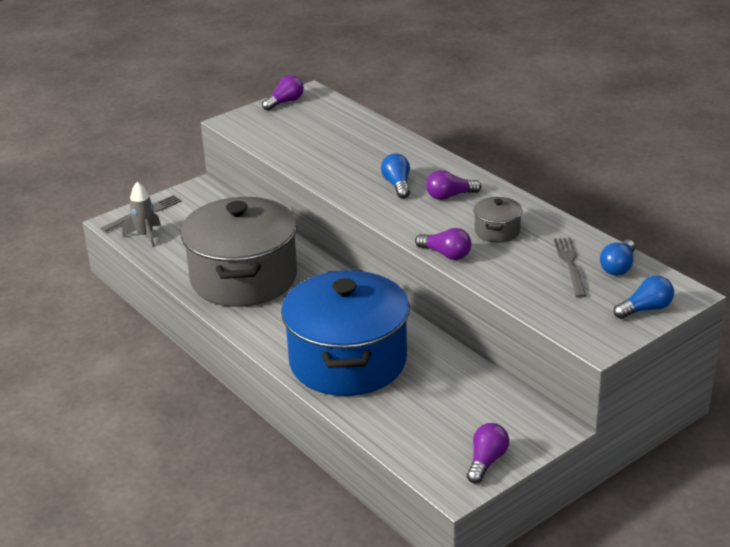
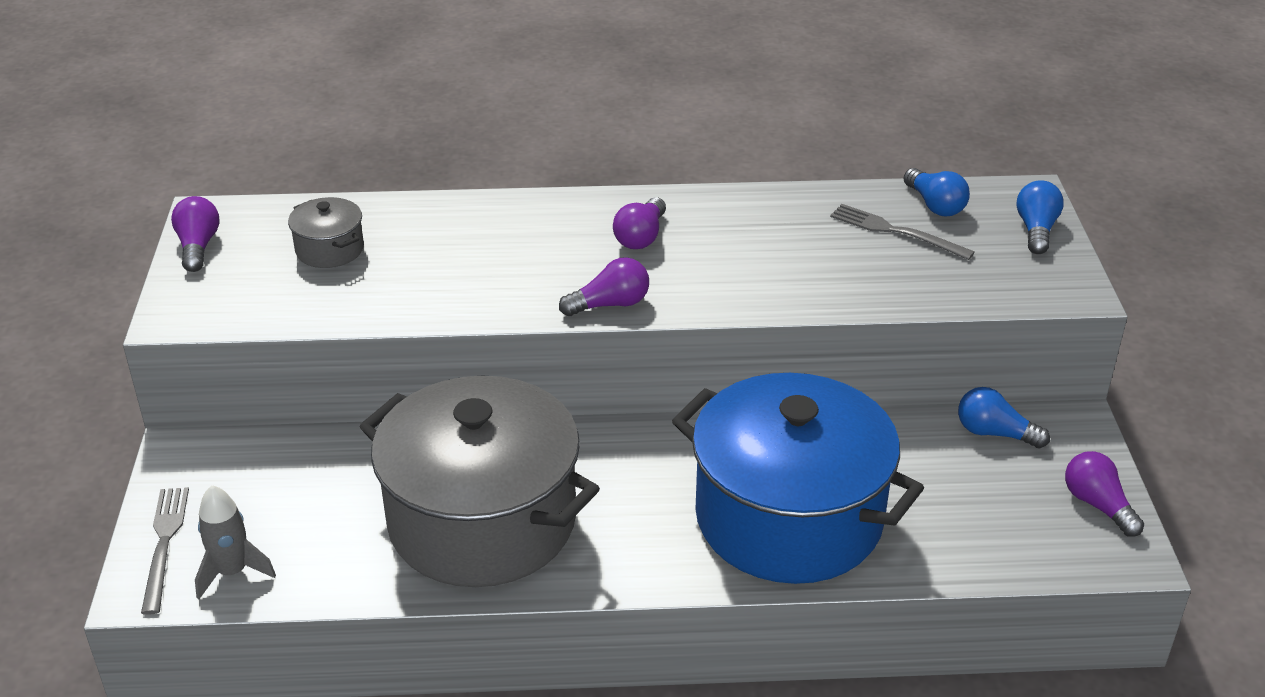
camera: 55 degrees left, 5 degrees up
blue light bulb [381,153,410,198] -> blue light bulb moved to [958,387,1050,448]
purple light bulb [415,228,471,260] -> purple light bulb moved to [559,257,649,316]
grey pot [474,197,523,243] -> grey pot moved to [288,197,364,268]

